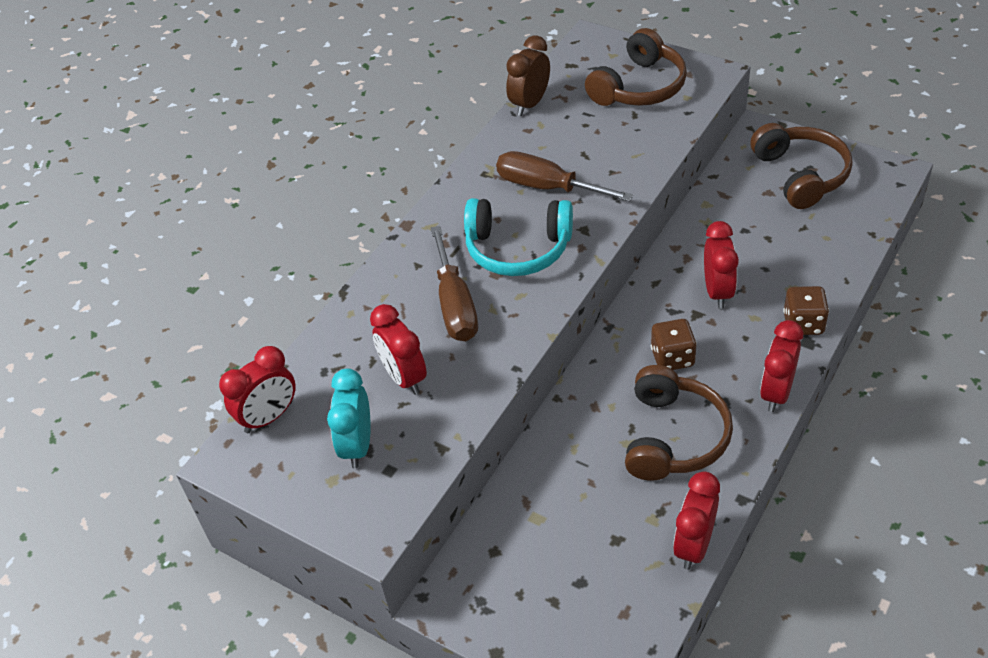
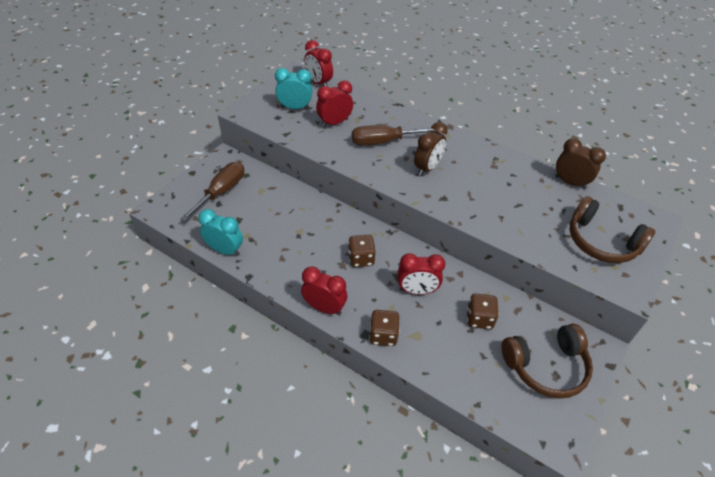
camera: 85 degrees right, 0 degrees up
turquoise headphones [464,198,573,276] -> brown clock [414,122,448,176]
brown screwdriver [496,151,633,202] -> brown screwdriver moved to [180,162,244,222]
brown headphones [625,365,733,481] -> none
red clock [673,471,720,570] -> turquoise clock [198,209,243,256]
none -> brown dice [467,294,499,329]

